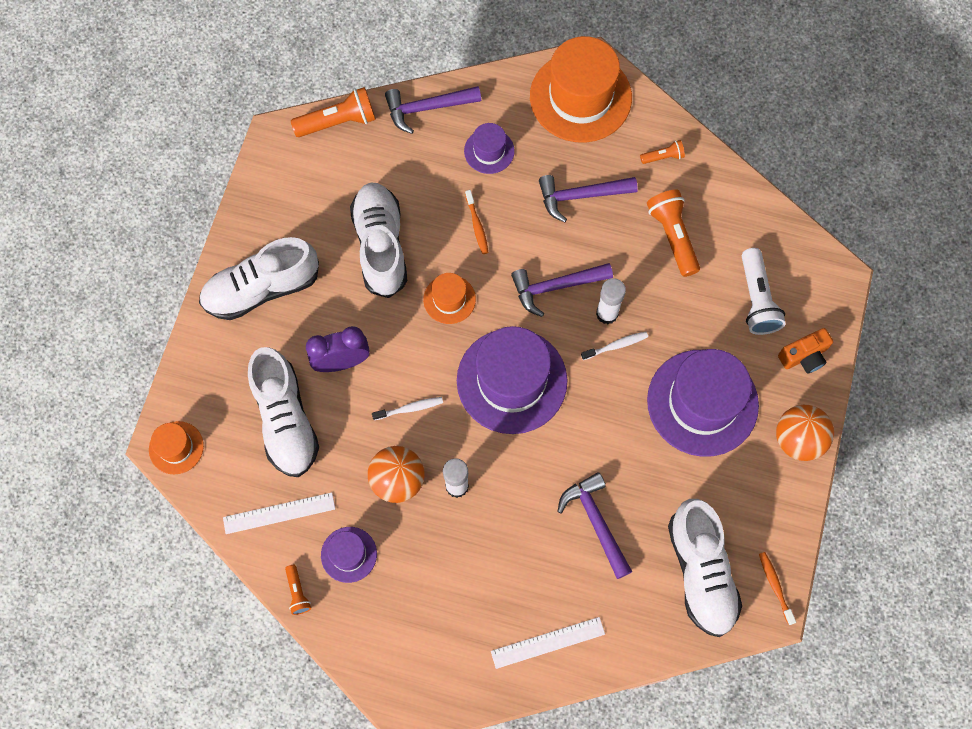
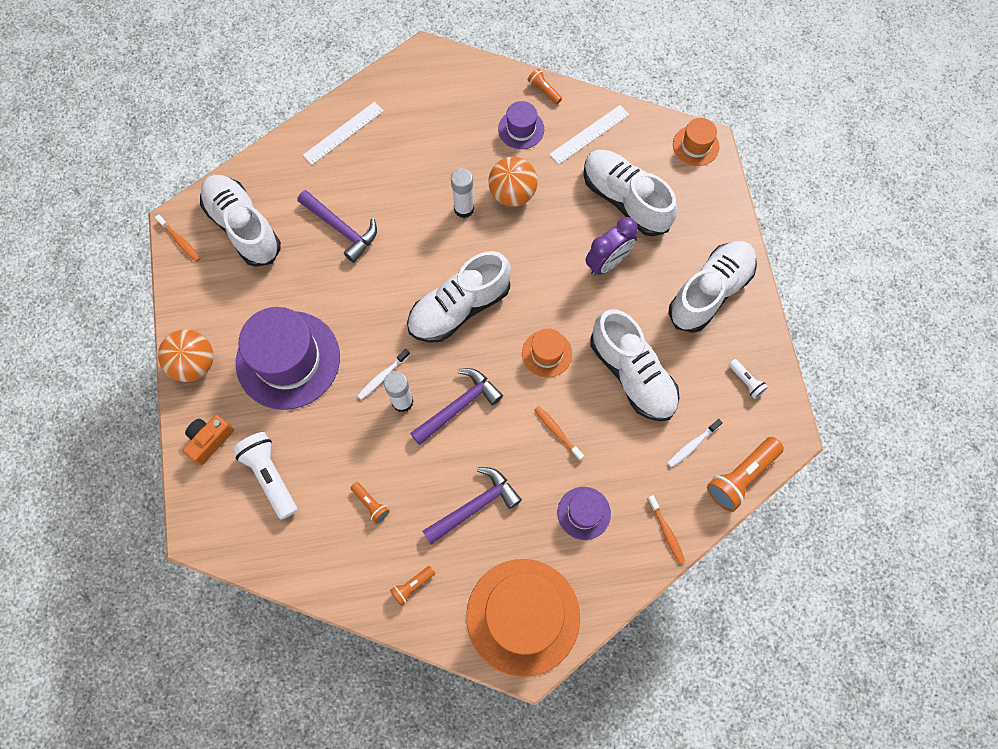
camera: 155 degrees right, 0 degrees up
white toothbrush [372,397,443,420] -> white toothbrush moved to [667,419,723,468]
purple hammer [385,86,481,134] -> orange toothbrush [647,495,685,564]
purple hat [457,326,567,434] -> white shoe [407,251,511,343]
orange flashlight [647,190,700,277] -> orange flashlight [351,482,390,523], size x0.52
none -> white flashlight [729,359,768,399]

